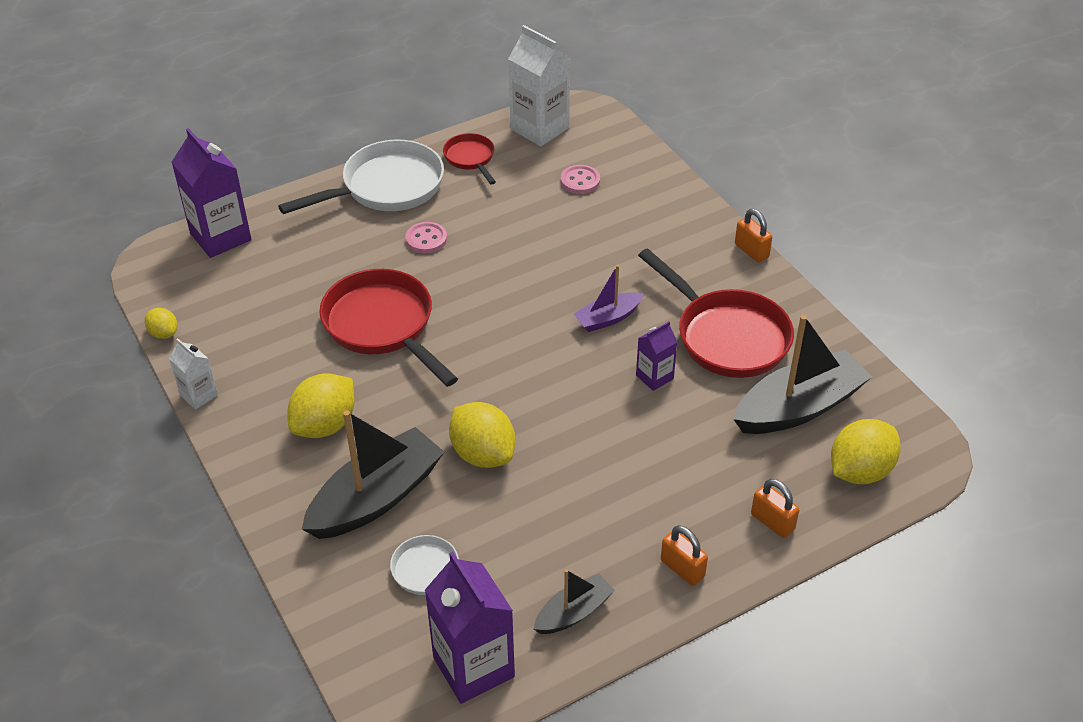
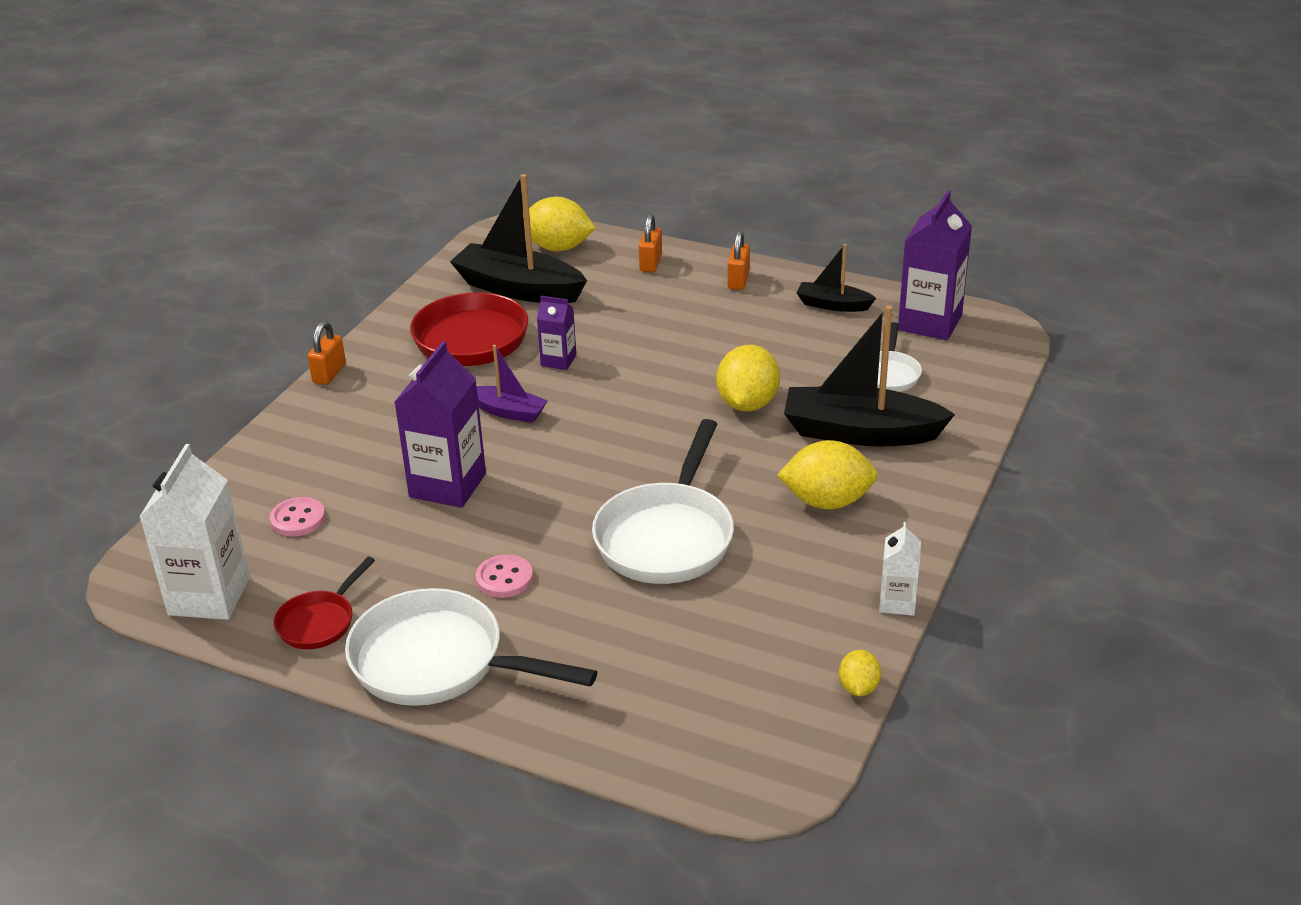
camera: 125 degrees left, 10 degrees down
purple carton [171,128,251,258] -> purple carton moved to [395,341,486,508]
red pan [319,269,458,387] -> white pan [592,419,734,584]

